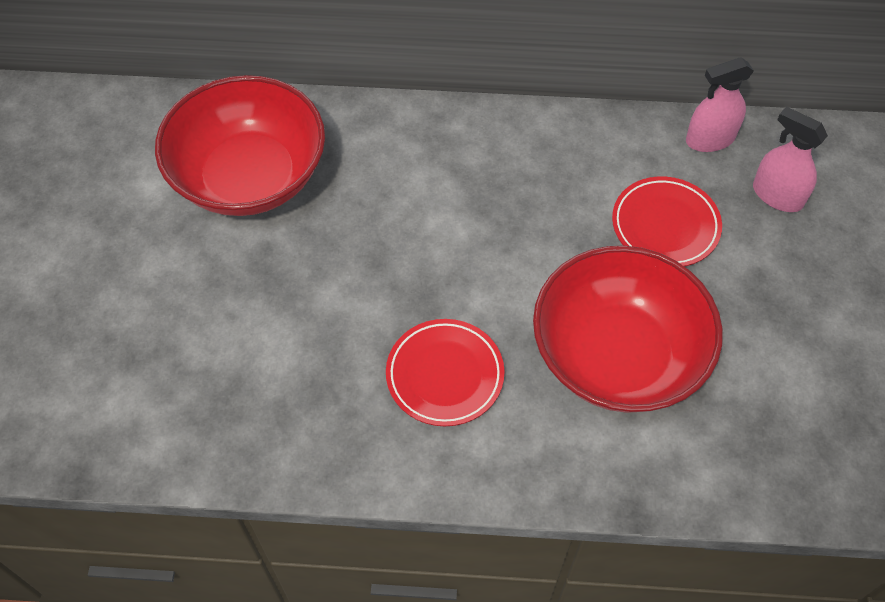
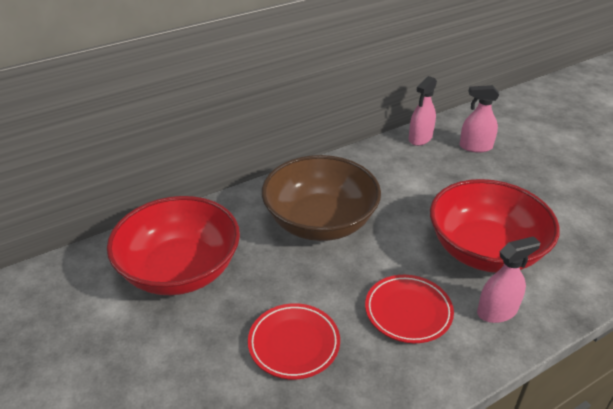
camera: 35 degrees left, 20 degrees down
red plate [612,176,722,267] -> red plate moved to [248,303,340,379]
none -> brown bowl [262,155,381,241]
none -> pink spray bottle [477,236,540,323]

